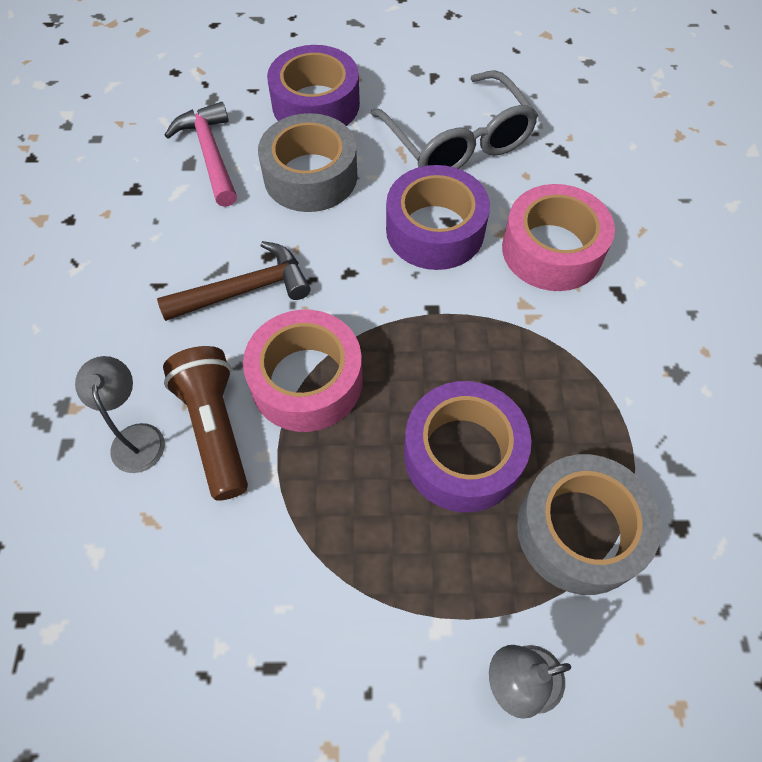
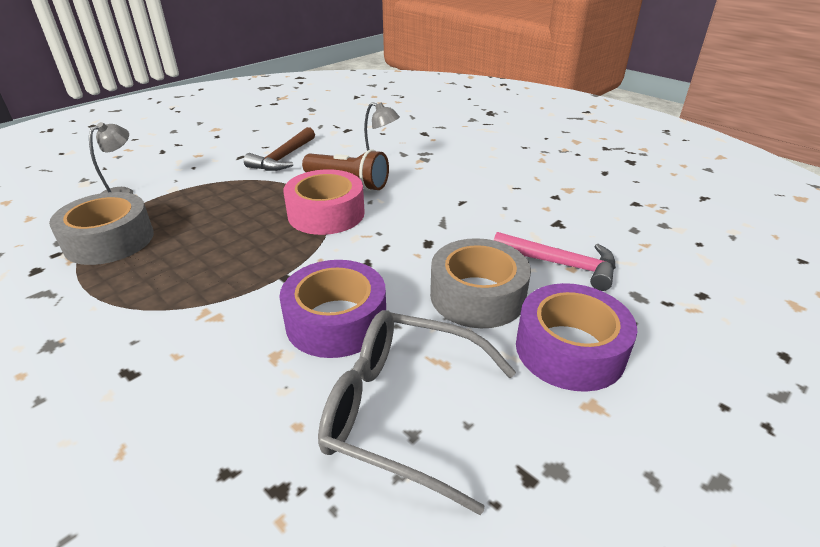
camera: 135 degrees right, 25 degrees down
brown hammer [157,241,310,321] -> brown hammer moved to [244,127,315,171]
purple tape [404,381,532,512] -> none
pink tape [502,184,615,291] -> none

